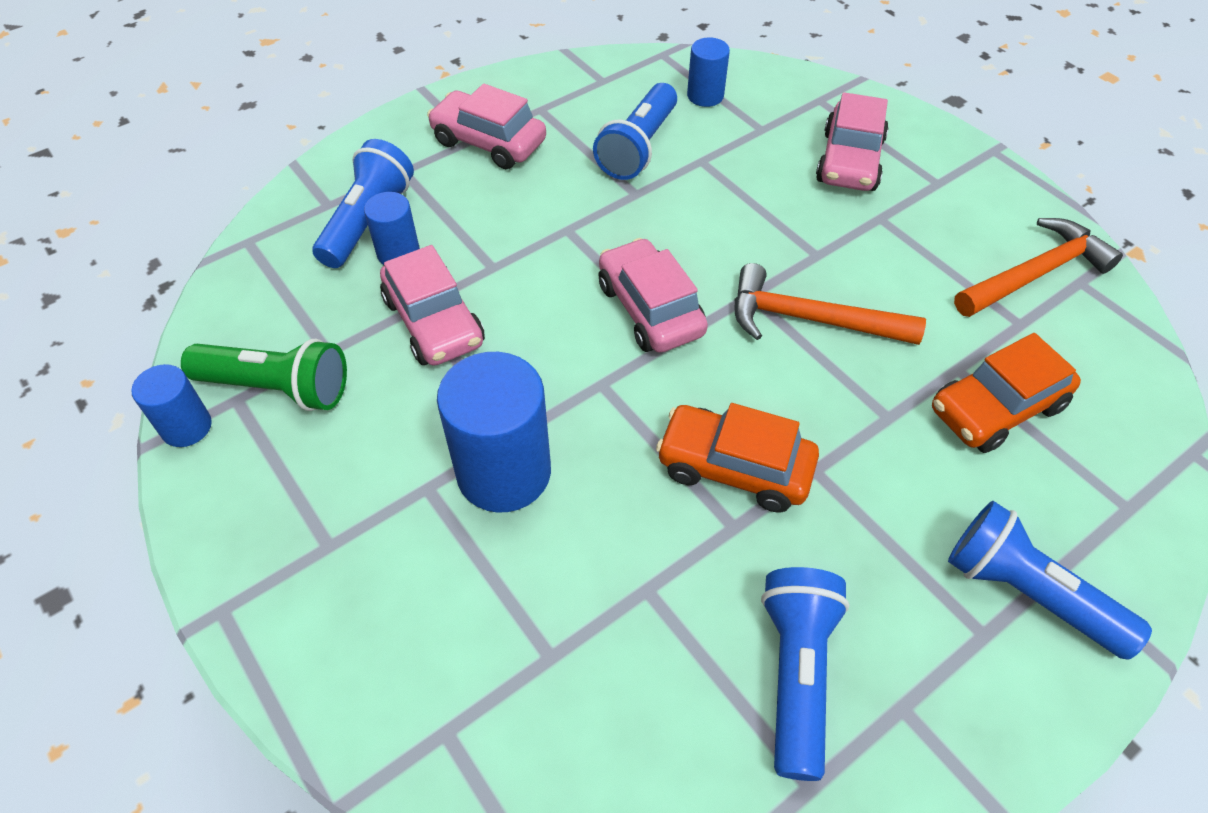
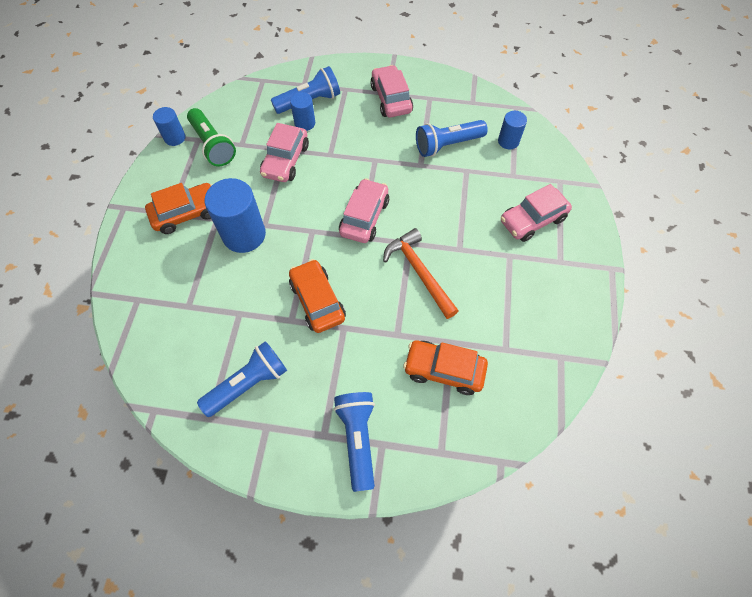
camera: 45 degrees right, 10 degrees up
orange hammer [954,218,1123,317] -> none
none -> orange car [145,183,212,234]

